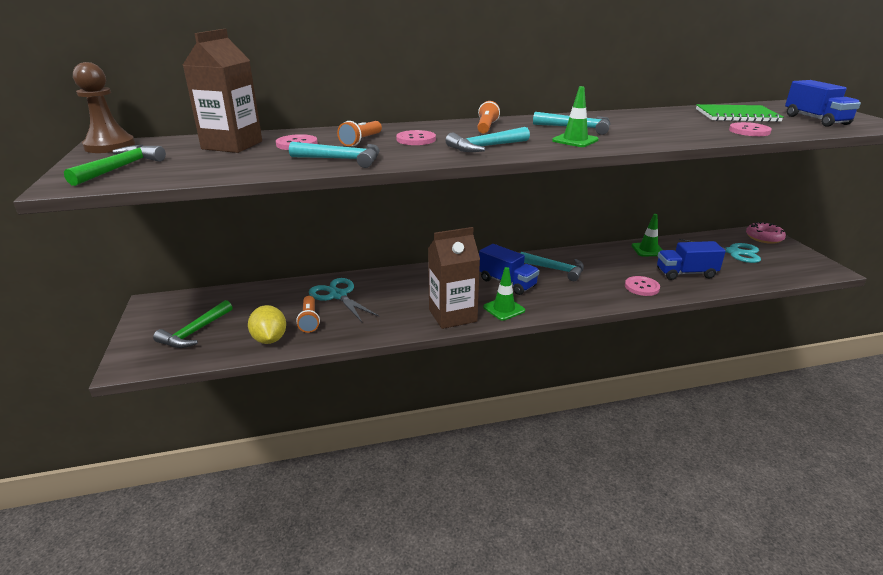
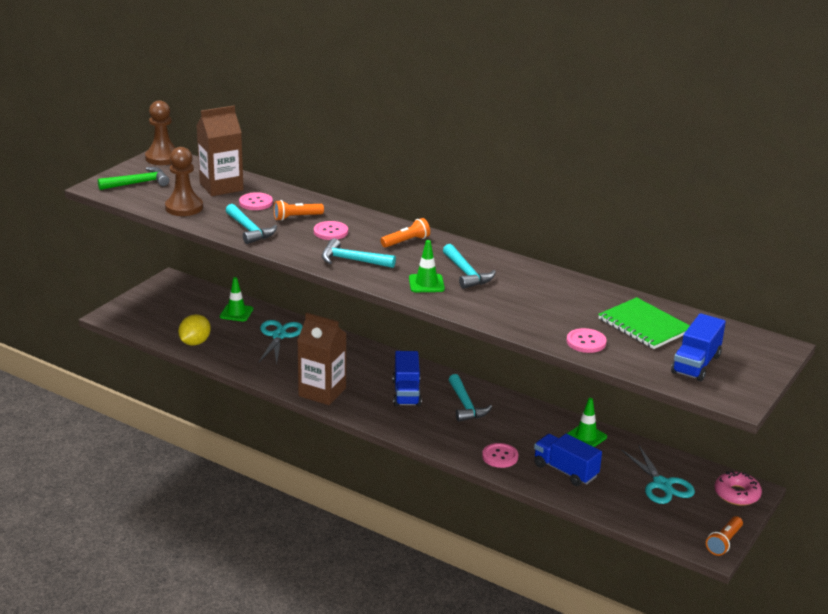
camera: 45 degrees right, 0 degrees up
green hammer [153,300,232,348] -> none
orange flashlight [296,296,320,333] -> orange flashlight moved to [706,516,743,556]
green traffic cone [483,267,525,321] -> green traffic cone moved to [220,277,253,322]
none -> brown pawn [165,147,203,216]

